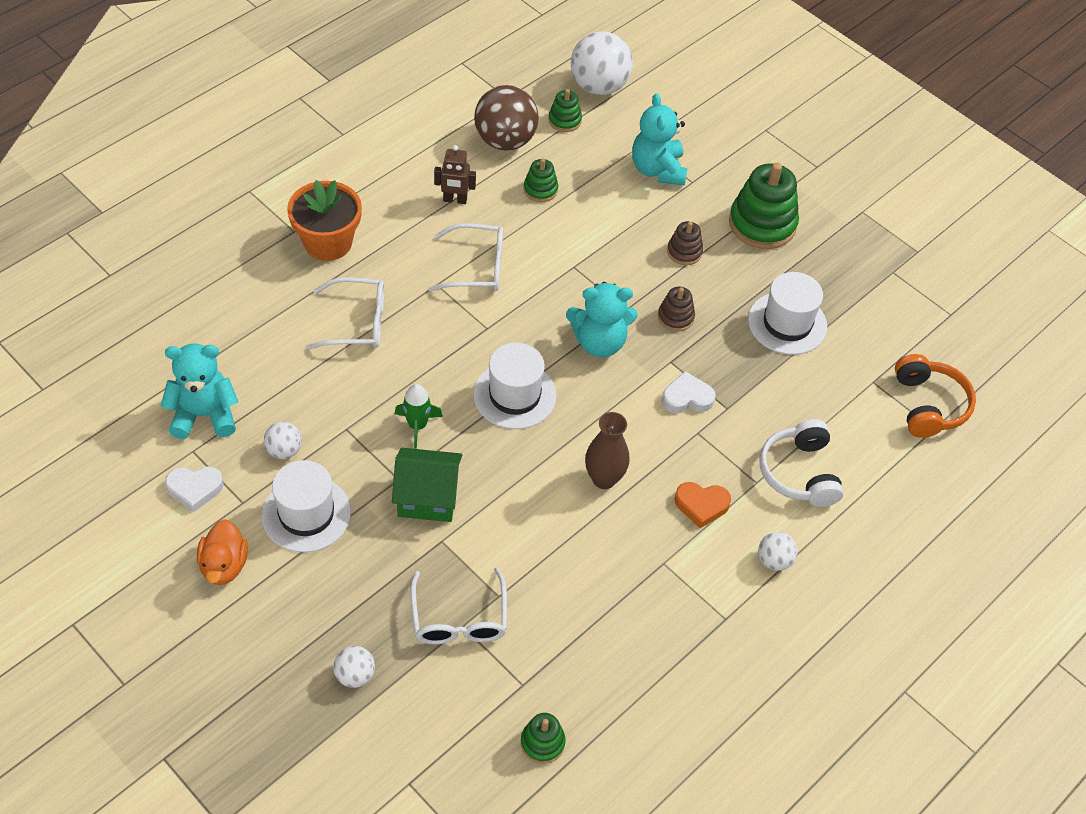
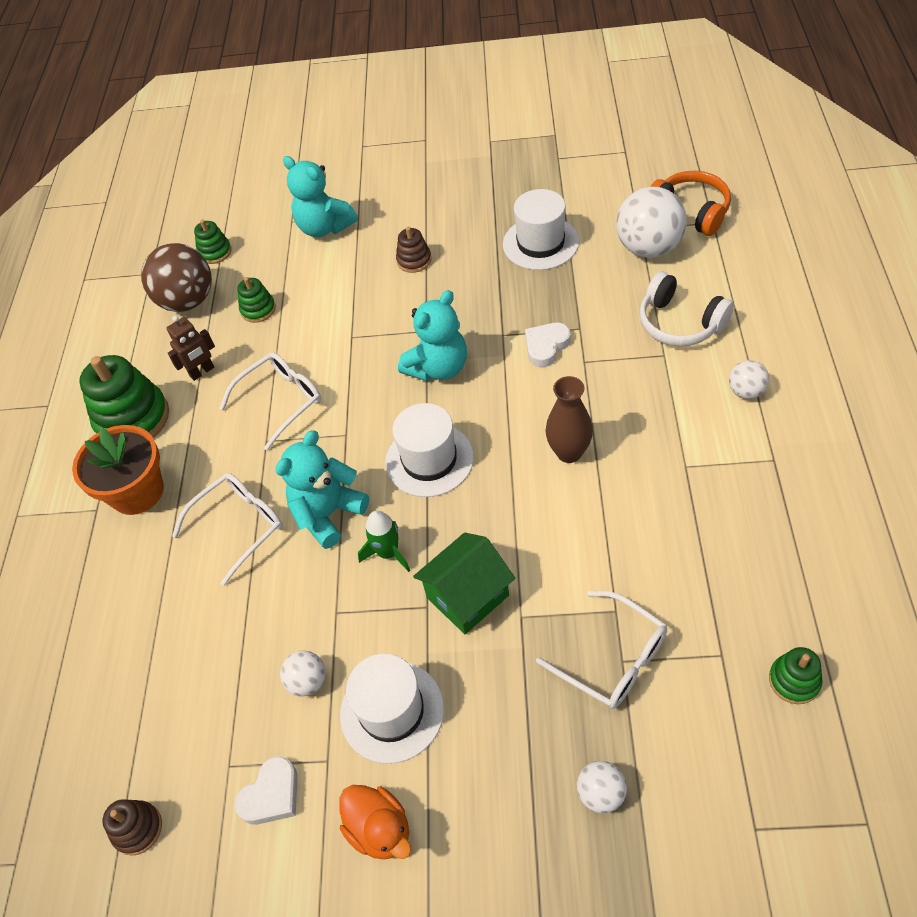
camera: 35 degrees left, 0 degrees up
turquoise teddy bear [161,343,238,439] -> turquoise teddy bear moved to [276,430,369,549]
white ball [571,32,633,95] -> white ball moved to [616,186,687,258]
brown stacking toy [658,287,695,332] -> brown stacking toy moved to [103,799,162,856]
orange heart [674,482,731,528] -> none
green stacking toy [729,163,799,249] -> green stacking toy moved to [79,355,169,438]

